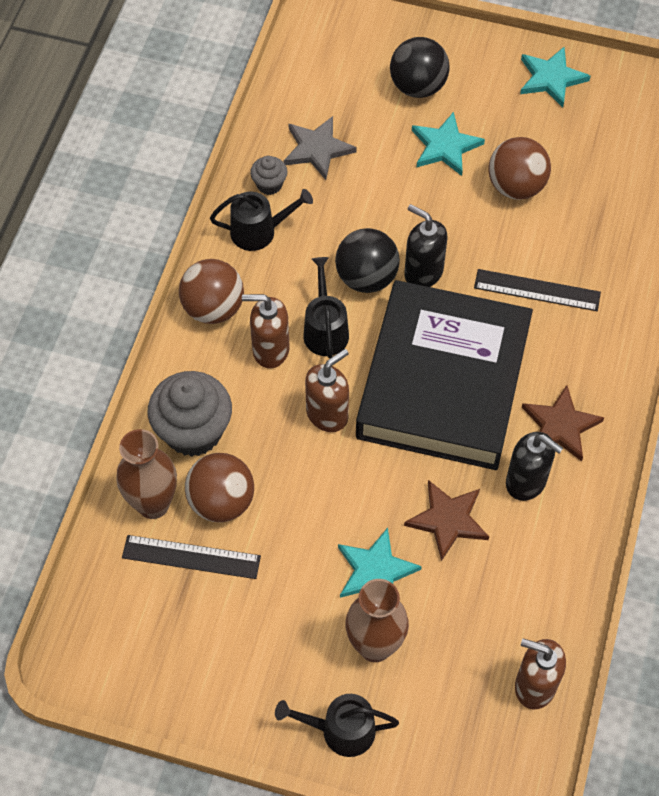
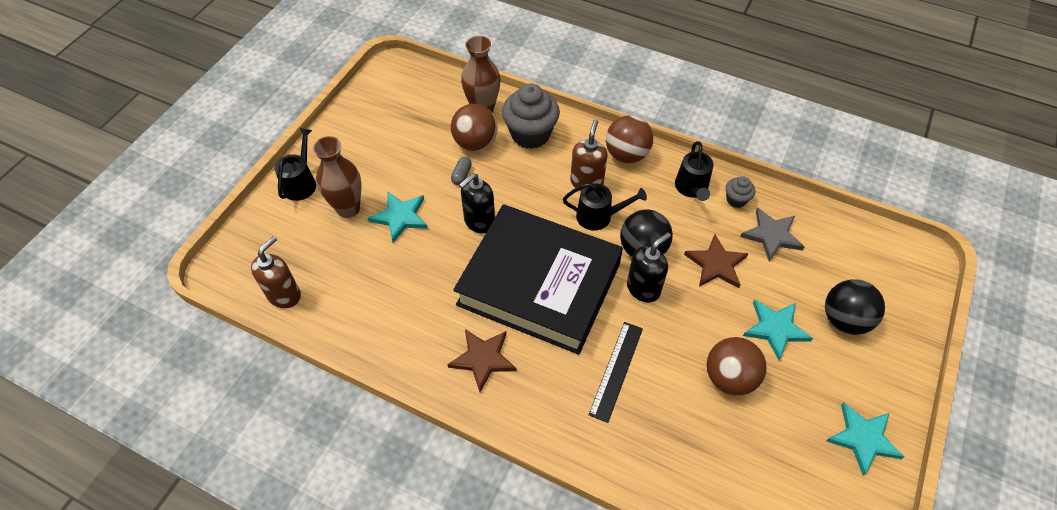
camera: 100 degrees right, 5 degrees down
black ruler [122,535,261,579] -> none
brown soap dispenser [305,349,349,432] -> none
brown star [404,480,489,561] -> brown star moved to [684,234,749,288]
black soap dispenser [506,432,563,501] -> black soap dispenser moved to [459,173,495,234]
none -> grey capsule [451,157,472,185]

